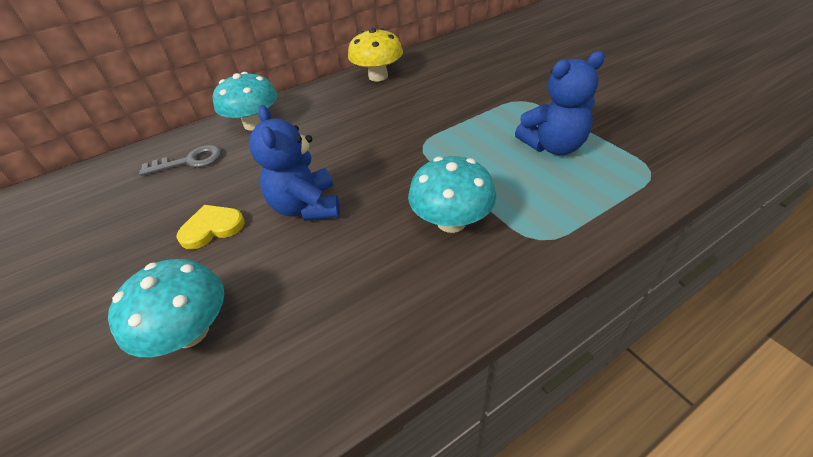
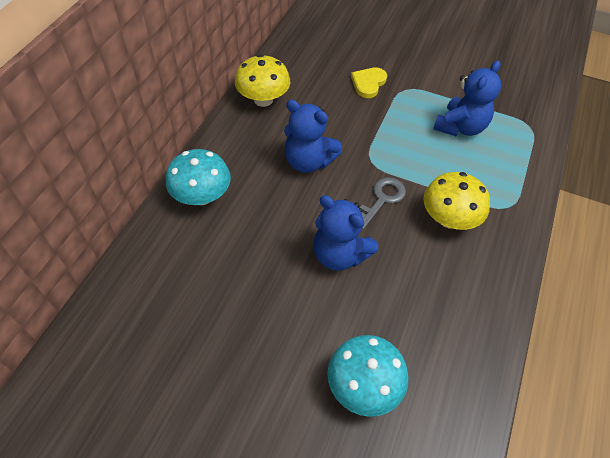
camera: 40 degrees left, 10 degrees up
grey key [139,145,221,176] -> grey key moved to [360,177,406,230]
yellow heart [176,205,245,250] -> yellow heart moved to [351,67,387,98]
turquoise mushroom [408,156,496,233] -> yellow mushroom [423,172,490,230]
none -> blue teddy bear [284,100,342,173]

